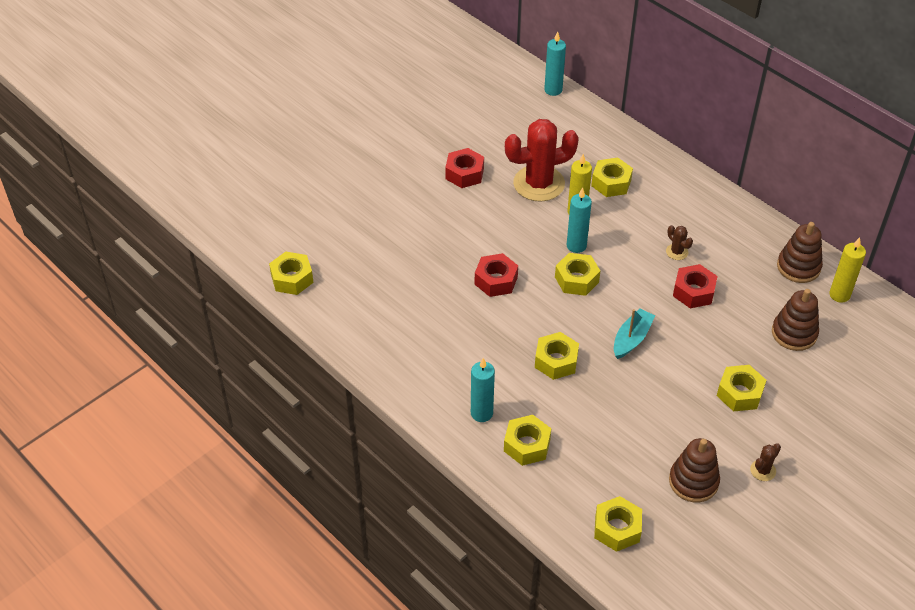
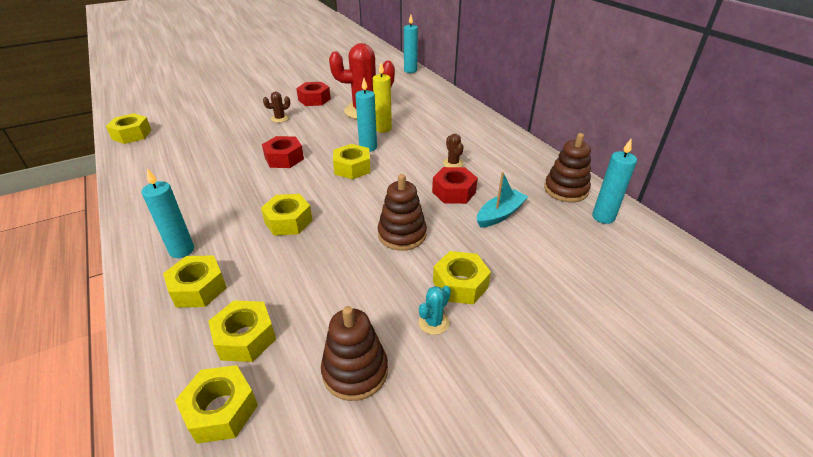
camera: 15 degrees right, 10 degrees down
yellow nut [591,157,633,197] -> yellow nut moved to [208,300,276,362]
turquoise boat [614,308,655,359] -> turquoise boat moved to [477,172,528,228]
brown cactus [750,443,781,481] -> brown cactus moved to [263,92,290,123]
brown stacking toy [772,289,819,351] -> brown stacking toy moved to [378,174,427,251]
yellow candle [829,237,866,303] -> turquoise candle [592,139,637,224]
none -> turquoise cactus [419,286,451,335]

